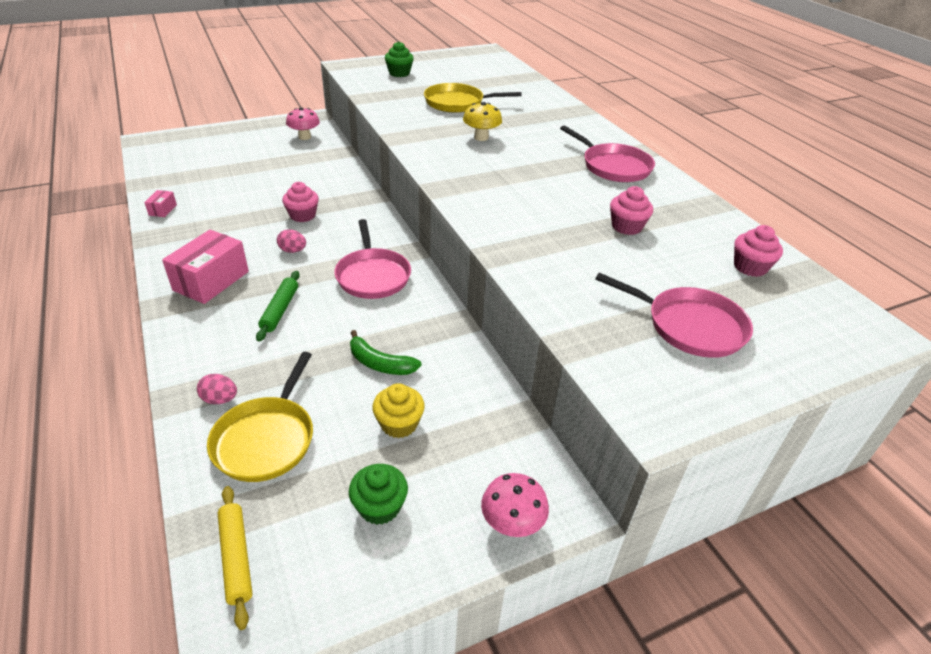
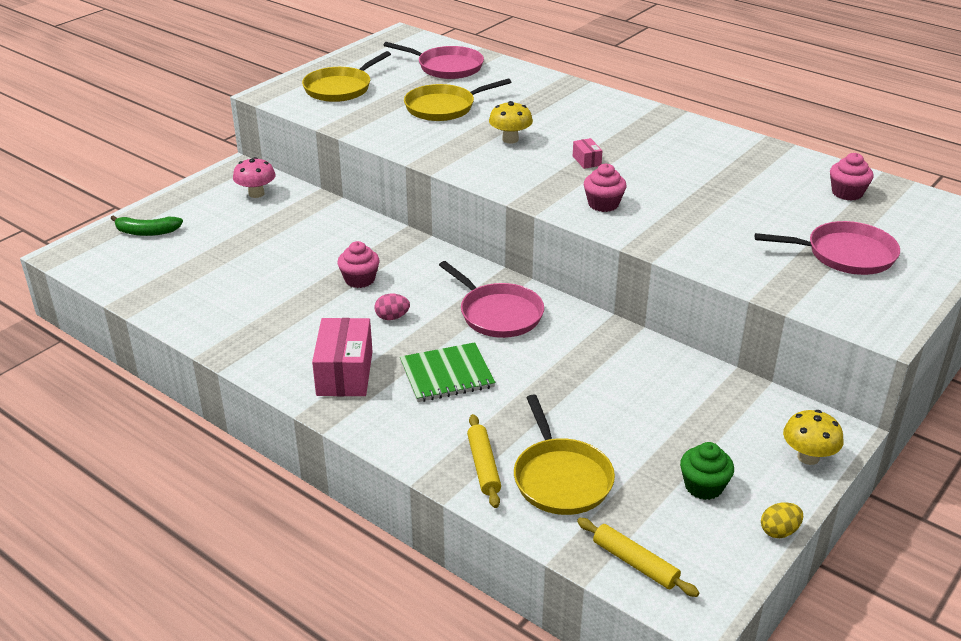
camera: 25 degrees left, 5 degrees down
pink box [144,190,177,217] -> pink box moved to [573,138,602,169]
pink egg [197,374,237,404] -> yellow rolling pin [467,414,501,508]
green rolling pin [256,271,300,342] -> green notebook [400,342,495,402]
green banana [350,330,422,375] -> green banana moved to [110,215,183,236]
yellow cupcake [372,383,425,438] -> none
green cupcake [385,41,414,77] -> yellow pan [302,51,391,102]
pink mushroom [481,473,549,537] -> yellow mushroom [783,410,844,465]
pink pan [560,125,655,182] -> pink pan moved to [384,42,484,79]
pink cupcake [610,186,653,235] -> pink cupcake moved to [584,164,626,212]
none -> yellow egg [761,502,803,538]

